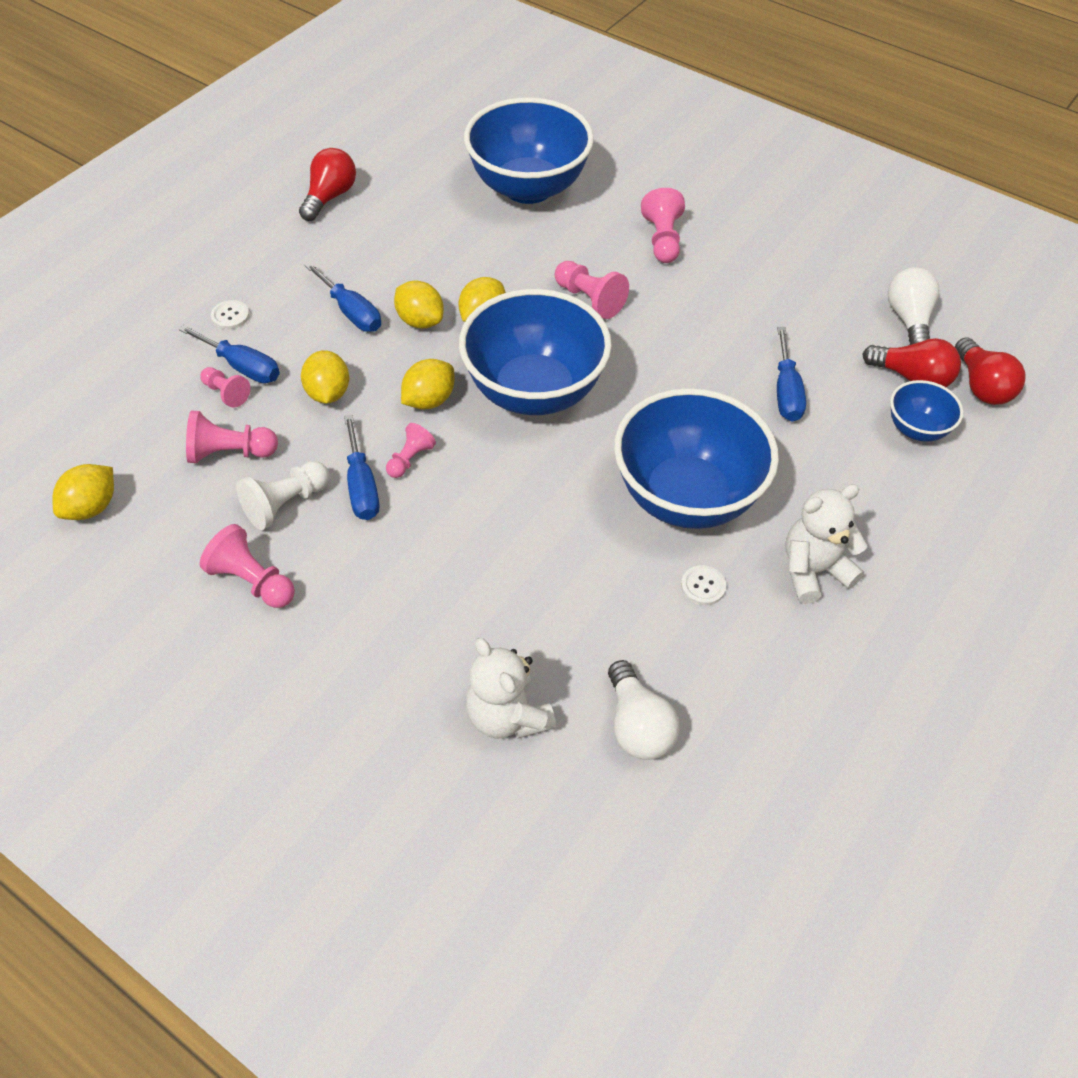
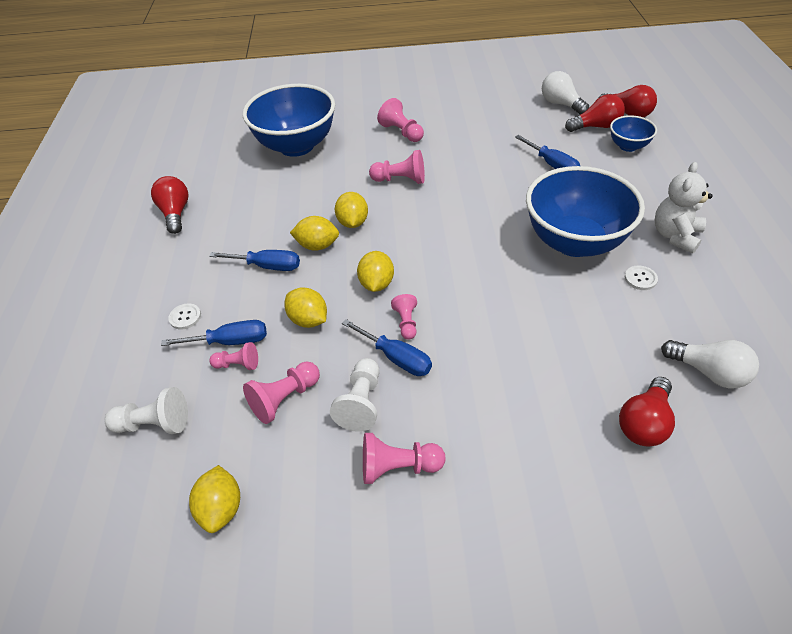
camera: 35 degrees left, 5 degrees down
blue bowl [459,289,612,415] -> none
white teddy bear [465,638,556,739] -> red light bulb [619,377,675,447]
none -> white pawn [104,387,188,434]

